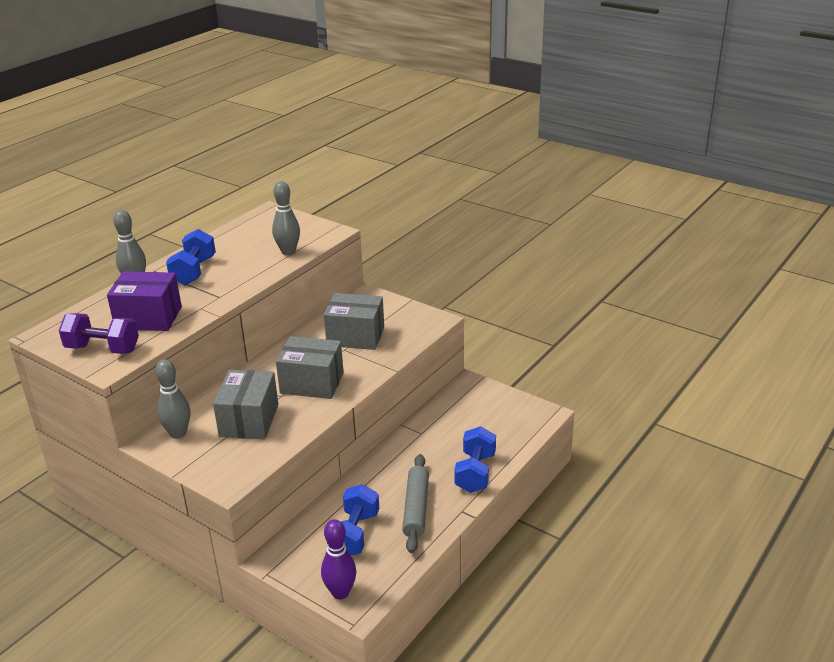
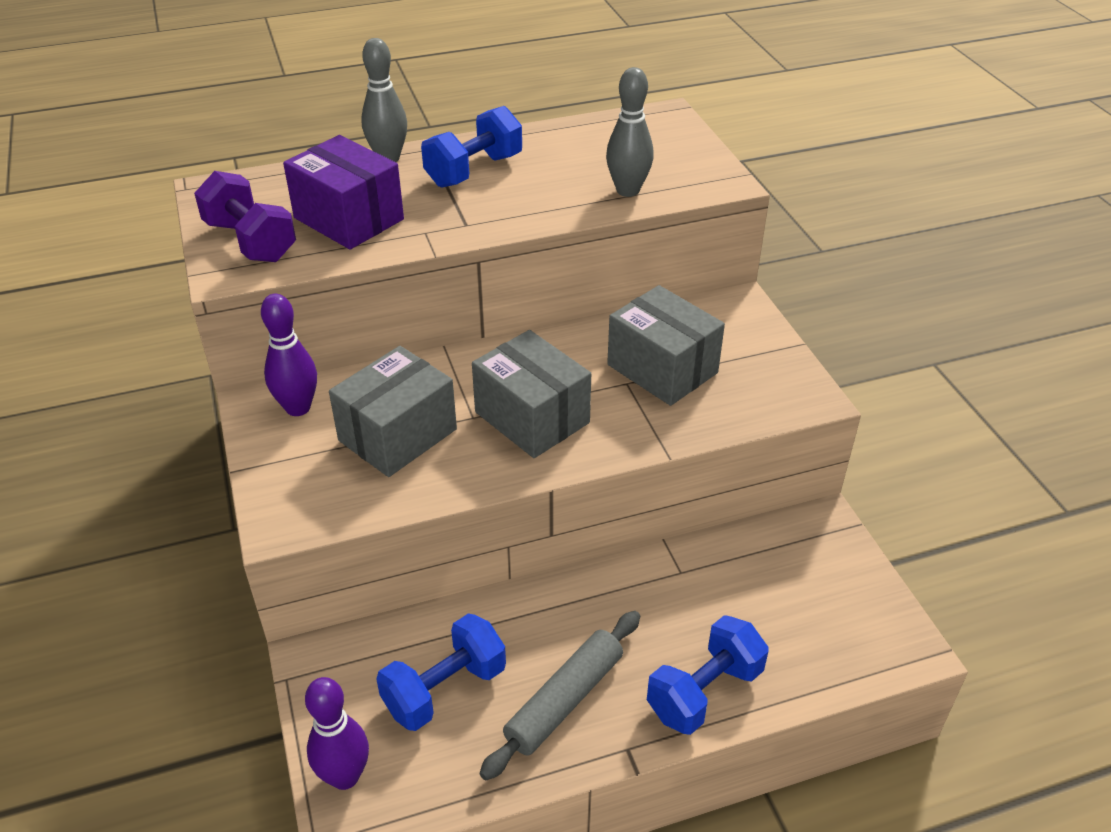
camera: 35 degrees right, 10 degrees up
grey bowling pin [155,359,190,439] -> purple bowling pin [261,294,317,416]

